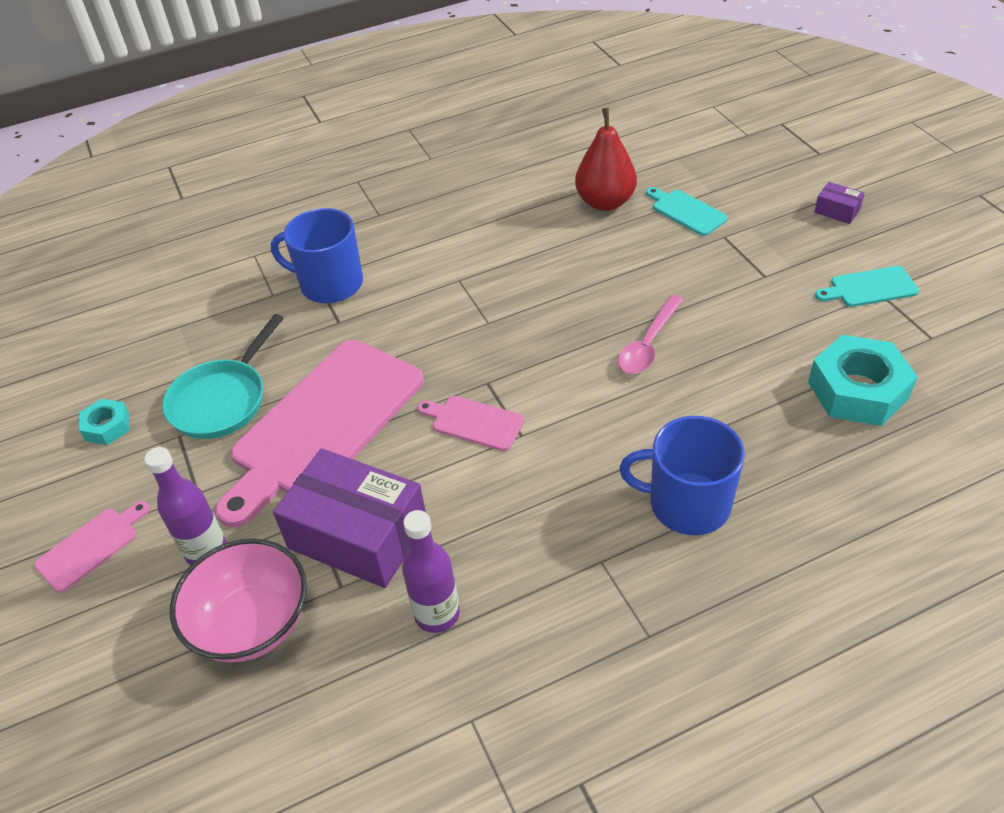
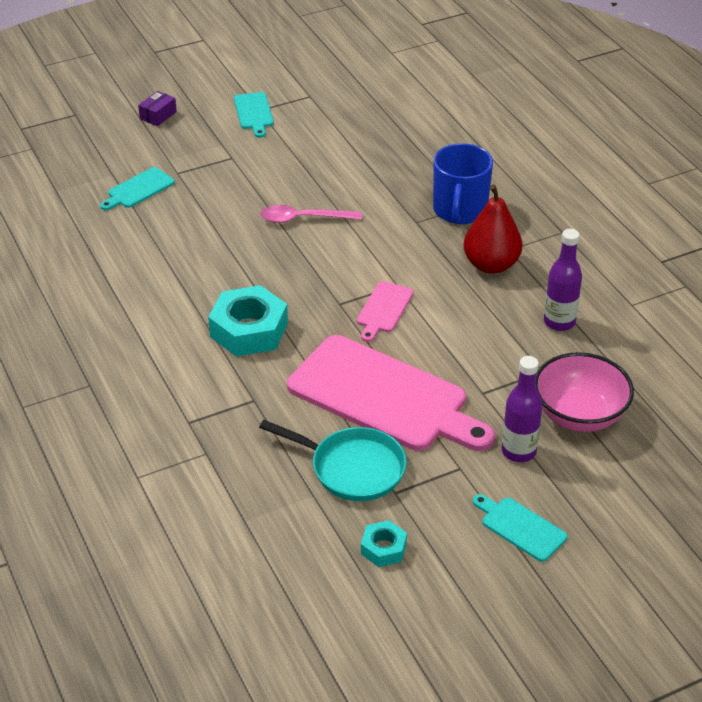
camera: 95 degrees left, 5 degrees down
pink cutting board [34,501,150,593] -> turquoise cutting board [473,494,568,562]
blue mug [271,208,363,303] -> none
purple box [273,448,426,588] -> none
red pear [575,108,637,211] -> red pear moved to [463,184,523,274]
pink spoon [618,295,683,374] -> pink spoon turned 150 degrees clockwise [260,205,362,223]
turquoise nut [808,335,918,426] -> turquoise nut moved to [208,285,288,357]

